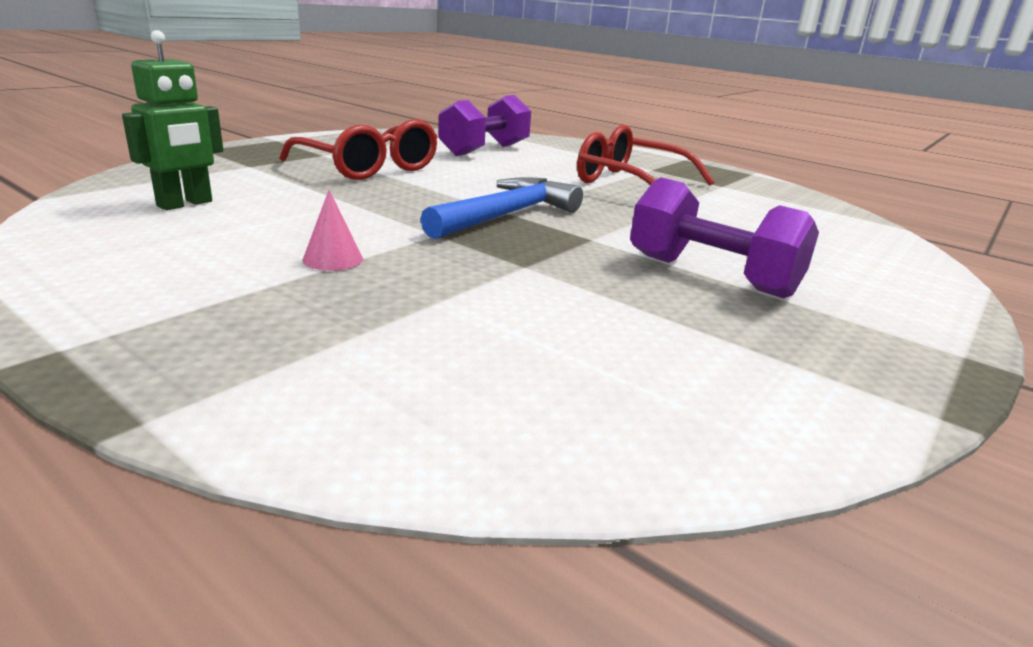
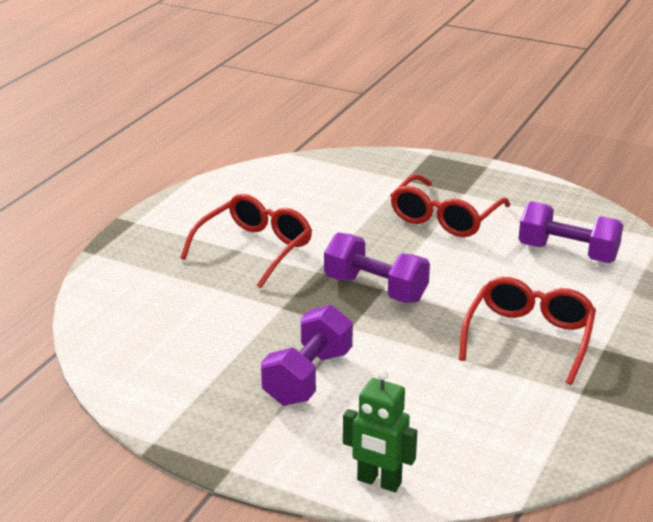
camera: 80 degrees right, 5 degrees up
green robot [122,30,223,210] -> green robot moved to [343,369,417,492]
pink cone [302,190,363,271] -> red glasses [180,194,312,288]
blue hammer [421,177,583,239] -> purple dumbbell [324,232,430,303]

